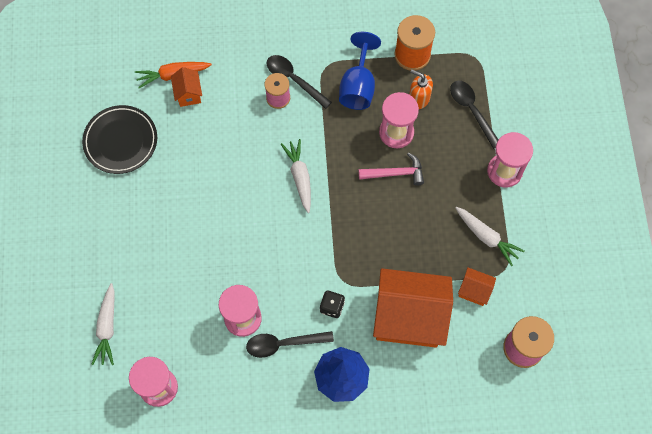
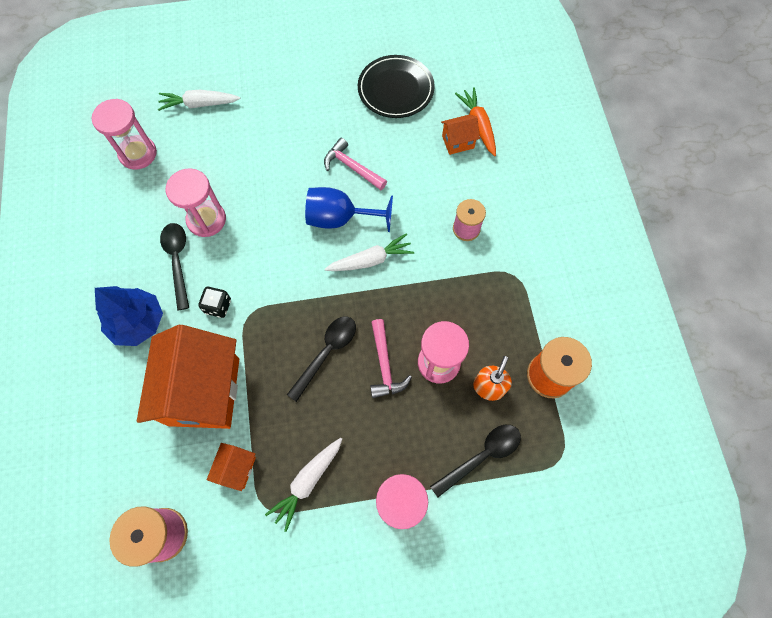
camera: 85 degrees right, 0 degrees up
black spoon [266,55,332,109] -> black spoon moved to [287,317,356,402]
blue goblet [339,32,381,110] -> blue goblet moved to [305,187,393,232]
none -> pink hammer [324,138,387,190]

